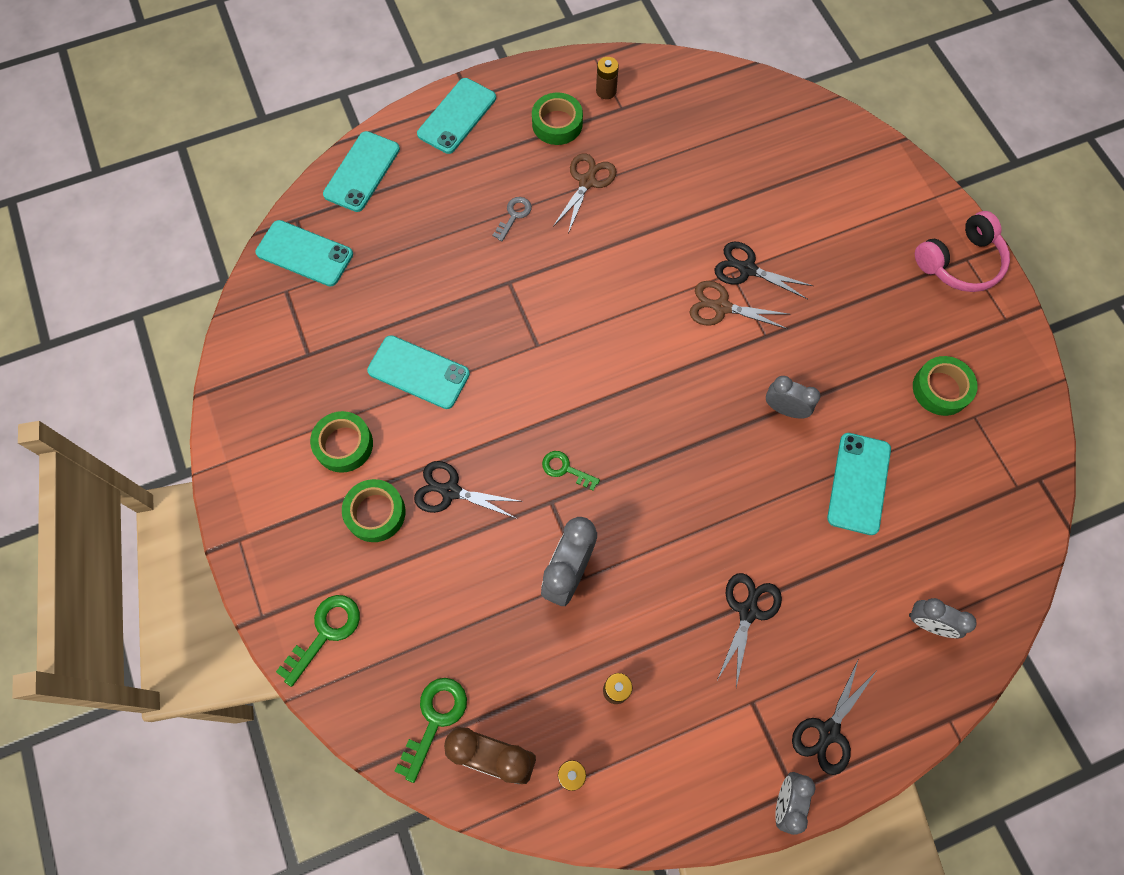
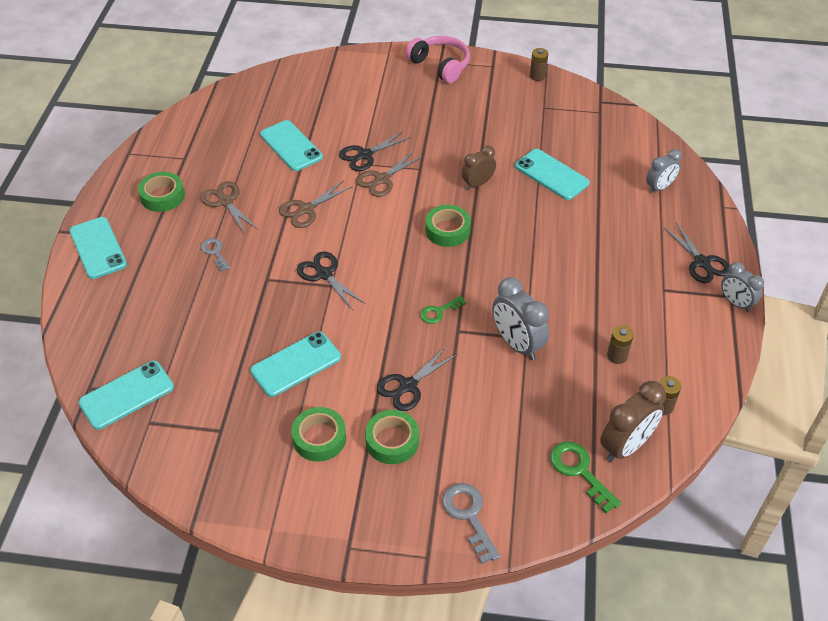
camera: 60 degrees left, 20 degrees down
green key [276,595,360,687] -> grey key [442,483,500,564]
turquoise phone [323,131,400,212] -> turquoise phone moved to [260,120,323,171]
brown battery [596,57,619,99] -> brown battery moved to [530,48,548,81]
black scissors [717,573,782,687] -> black scissors moved to [297,251,366,310]
grey clock [766,376,820,419] -> brown clock [462,146,496,190]
green tape [913,356,978,416] -> green tape moved to [425,205,471,247]
pink headphones [915,211,1010,292] -> pink headphones turned 45 degrees counterclockwise [406,36,470,83]
none -> brown scissors [279,180,353,228]

